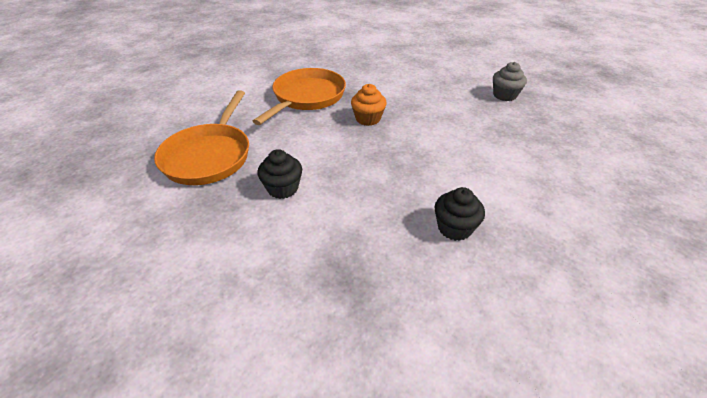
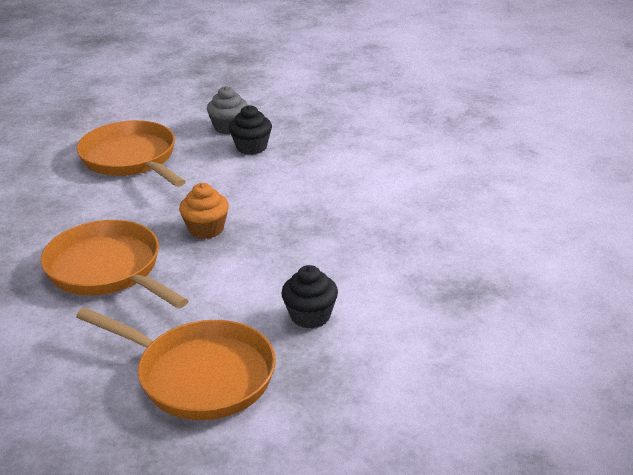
camera: 70 degrees left, 10 degrees down
black cupcake [435,187,485,241] -> black cupcake moved to [229,105,272,155]
none -> orange pan [77,120,186,187]

